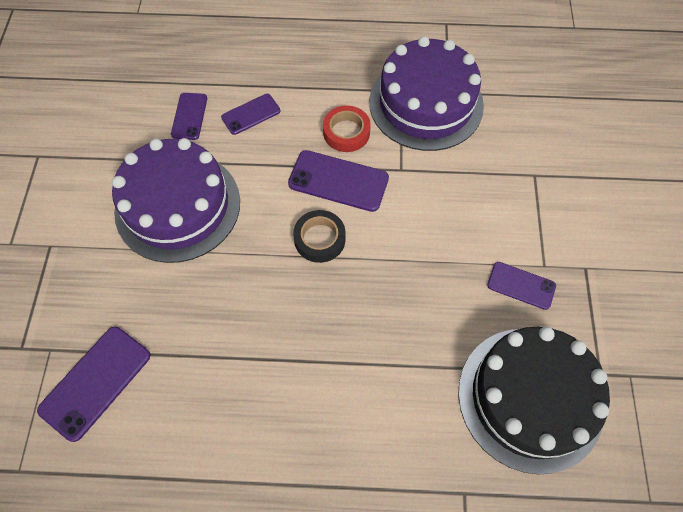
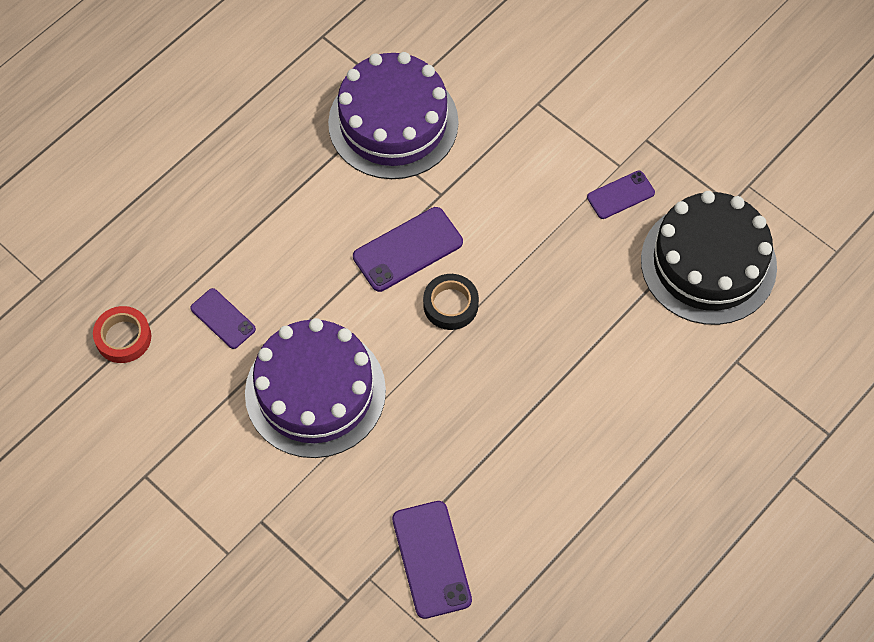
camera: 50 degrees left, 0 degrees up
purple phone [221,94,281,135] -> none
red tape [323,105,371,152] -> red tape moved to [93,306,151,363]

